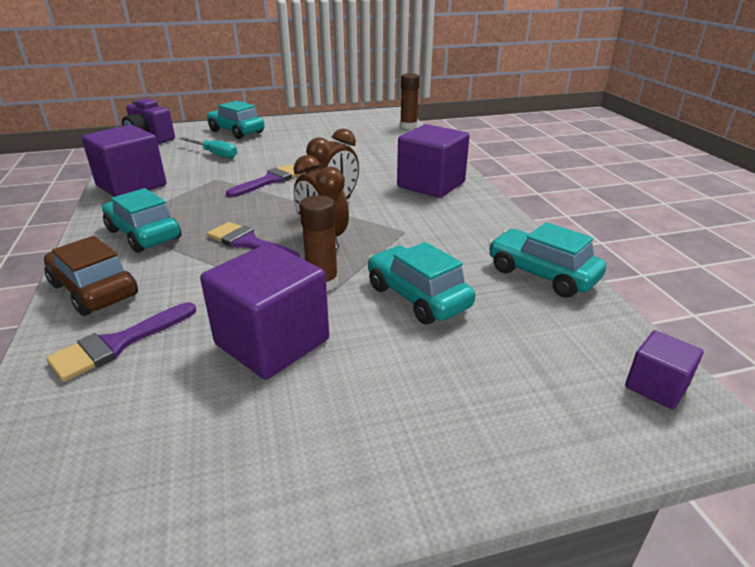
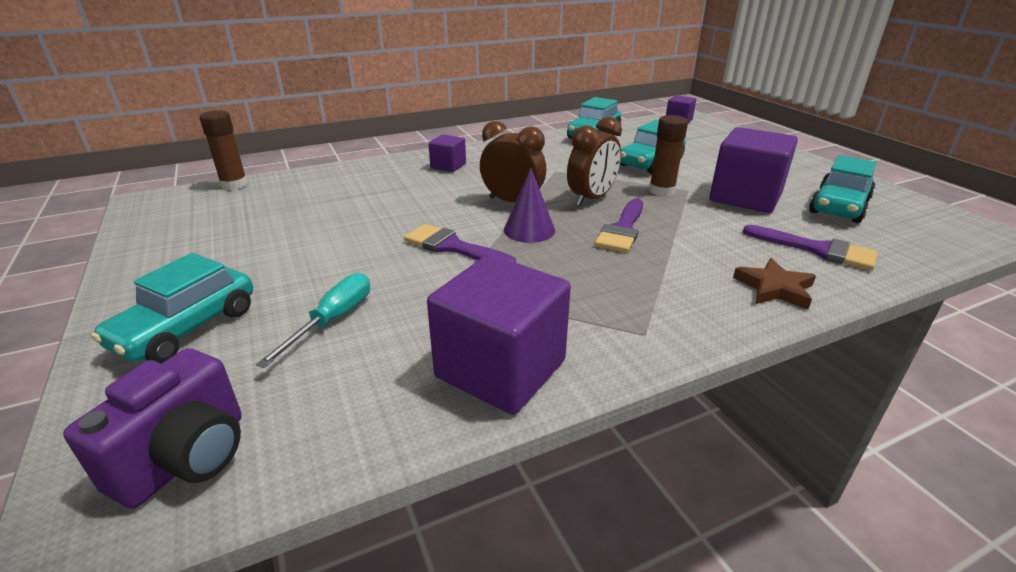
camera: 100 degrees left, 0 degrees up
brown car [44,236,138,316] -> brown star [733,258,816,310]
turquoise car [102,188,181,253] -> turquoise car moved to [809,155,877,223]
purple cube [397,124,470,198] -> purple cube [428,135,466,172], size x0.51
none -> purple cone [504,168,555,243]

